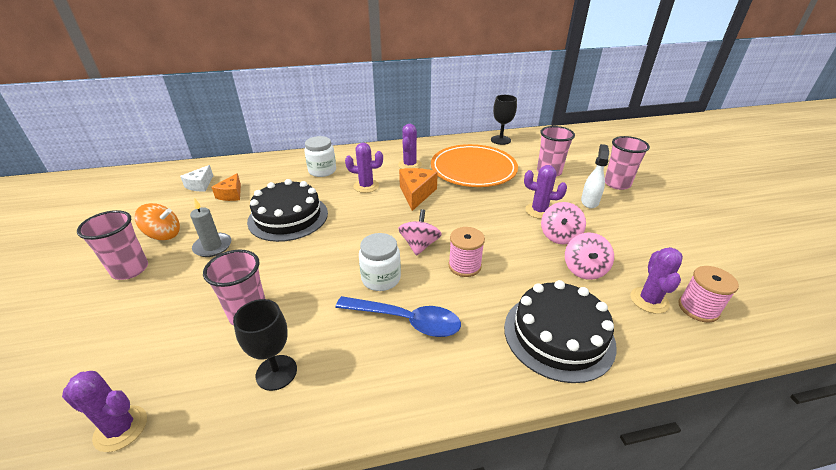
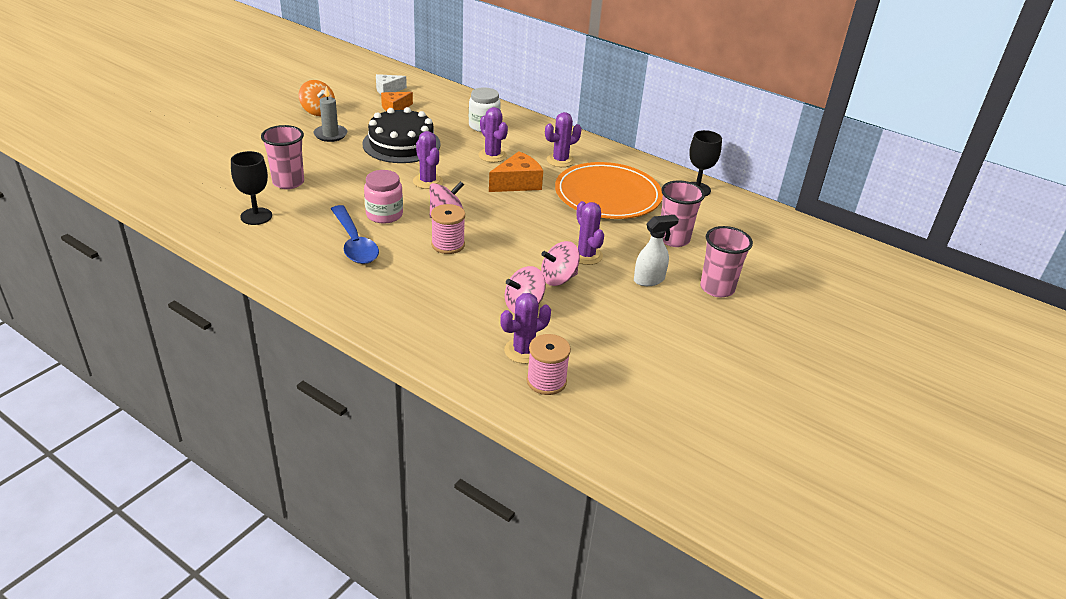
camera: 45 degrees right, 0 degrees up
purple cactus [62,371,147,452] -> purple cactus moved to [413,131,443,189]
pink cup [77,210,148,280] -> none
white jar [359,233,401,291] -> pink jar [364,170,403,224]
black cake [504,280,617,383] -> none

